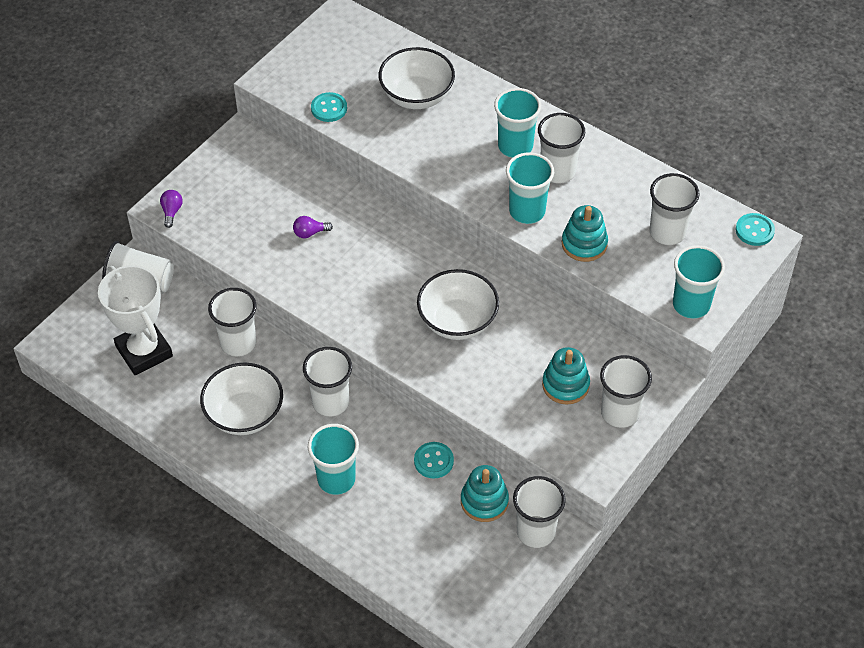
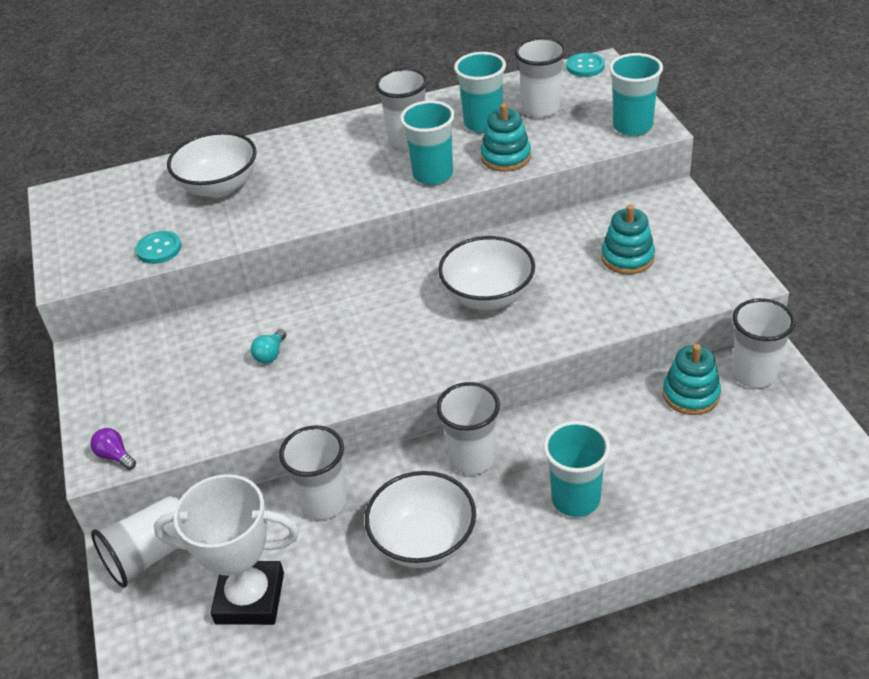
camera: 50 degrees left, 10 degrees down
purple light bulb [293,216,333,238] -> turquoise light bulb [251,329,286,364]
turquoise button [414,442,454,478] -> none
turquoise cup [494,88,541,158] -> turquoise cup moved to [454,52,506,133]
white cup [600,355,652,428] -> none

